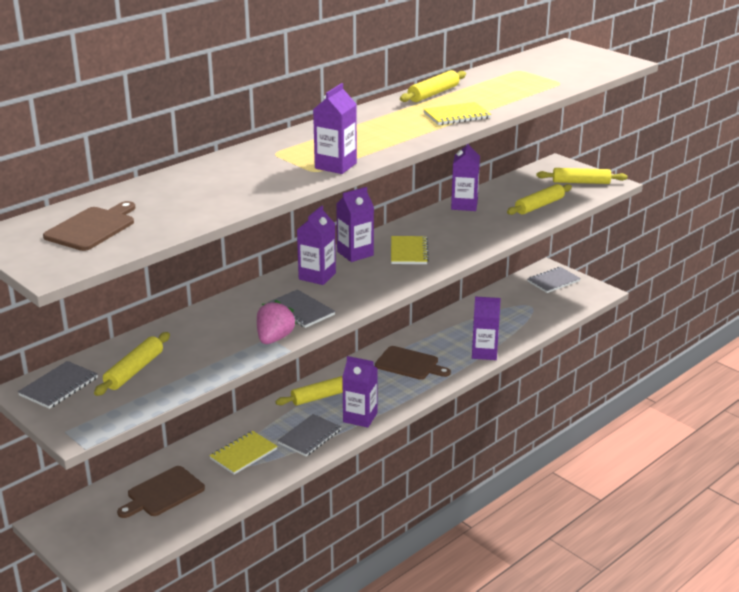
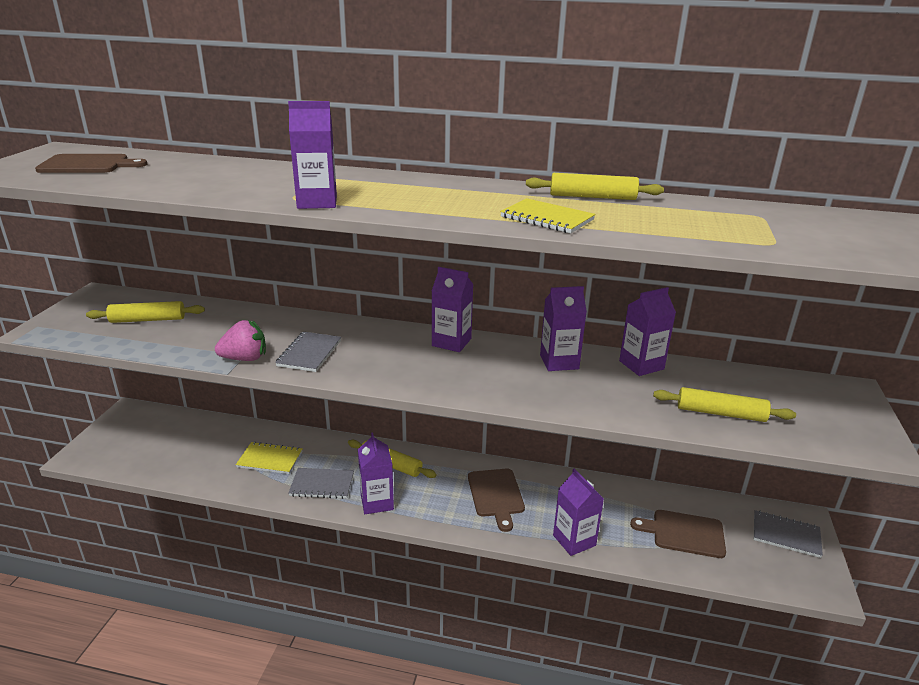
camera: 55 degrees right, 0 degrees up
grey notebook [18,361,98,409] -> none
brown cutting board [117,466,205,518] -> brown cutting board moved to [630,510,726,558]
purple carton [297,205,336,285] -> purple carton moved to [540,286,587,371]
yellow notebook [391,236,429,264] -> none
yellow rolling pin [536,168,628,184] -> none

